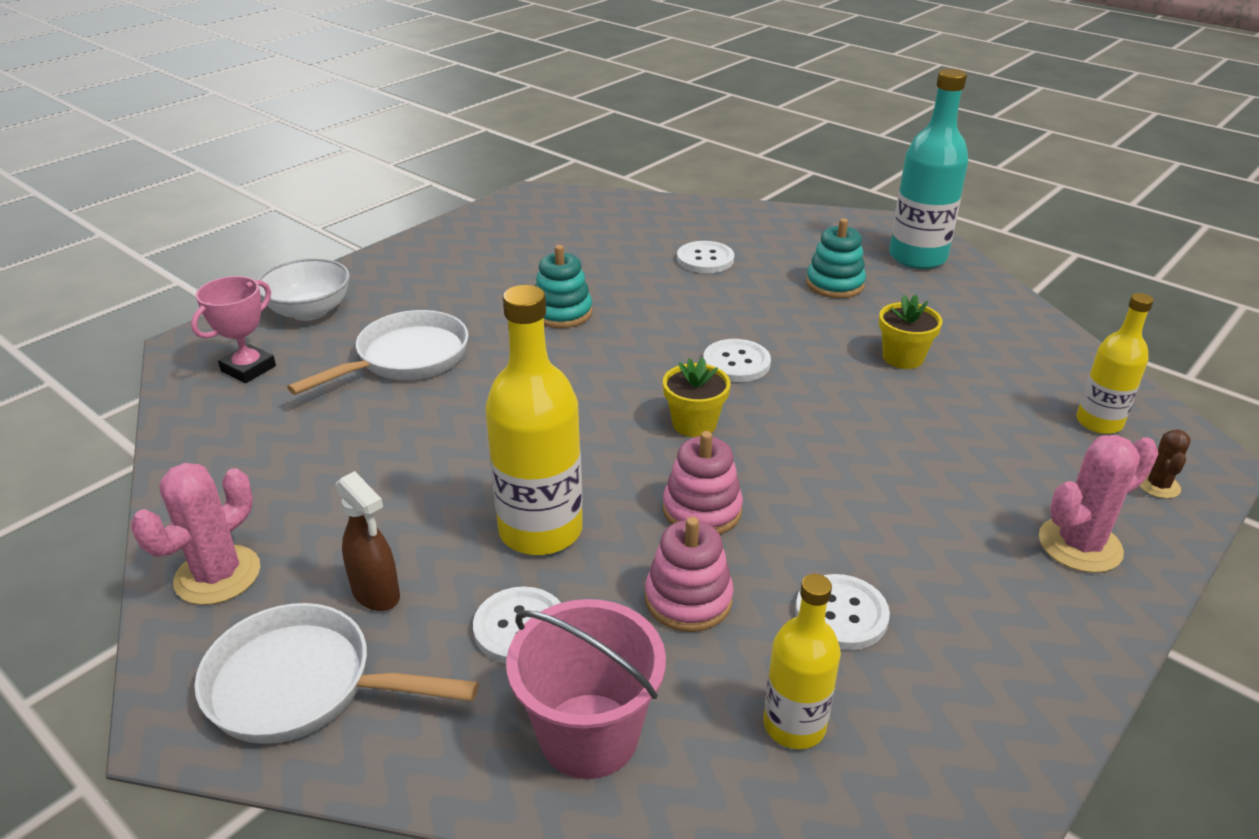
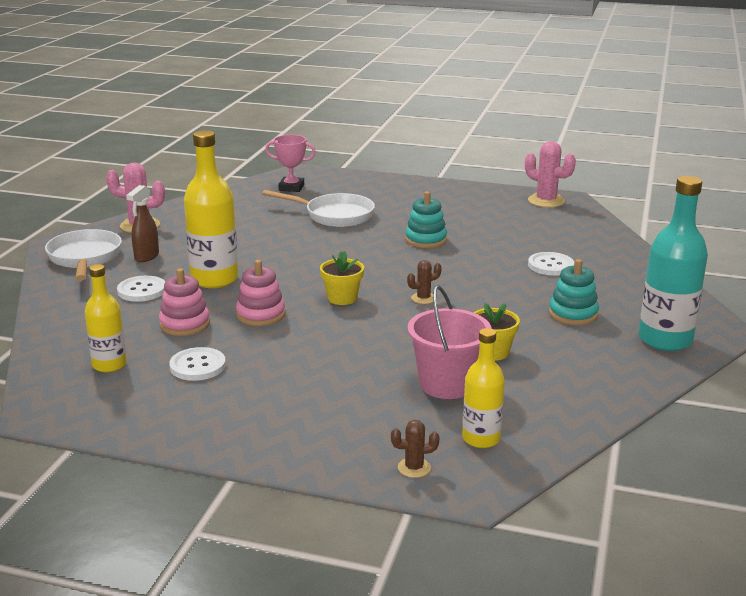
camera: 65 degrees right, 10 degrees down
white bowl [258,258,350,321] -> none
pink bucket [506,599,666,779] -> pink bucket moved to [408,285,492,399]
white button [703,339,771,382] -> brown cactus [407,260,442,304]
pink cactus [1039,435,1159,573] -> pink cactus moved to [525,141,576,207]

